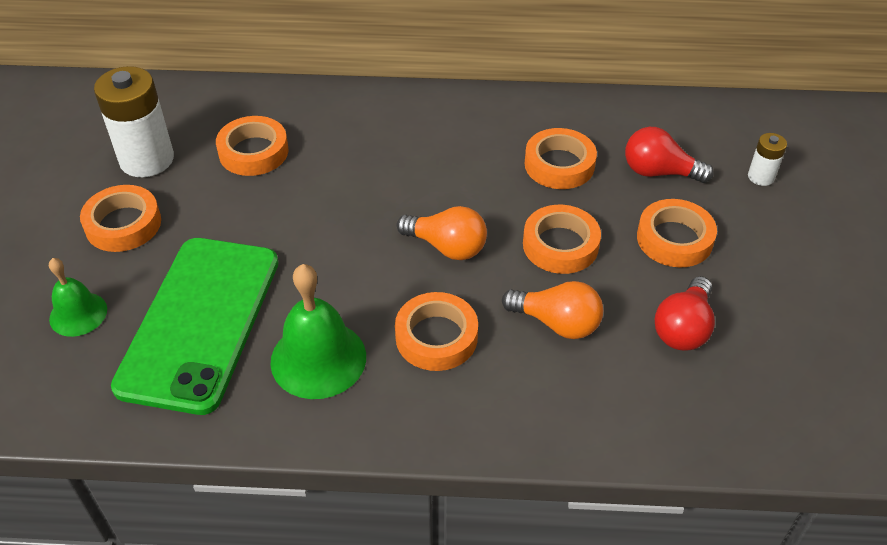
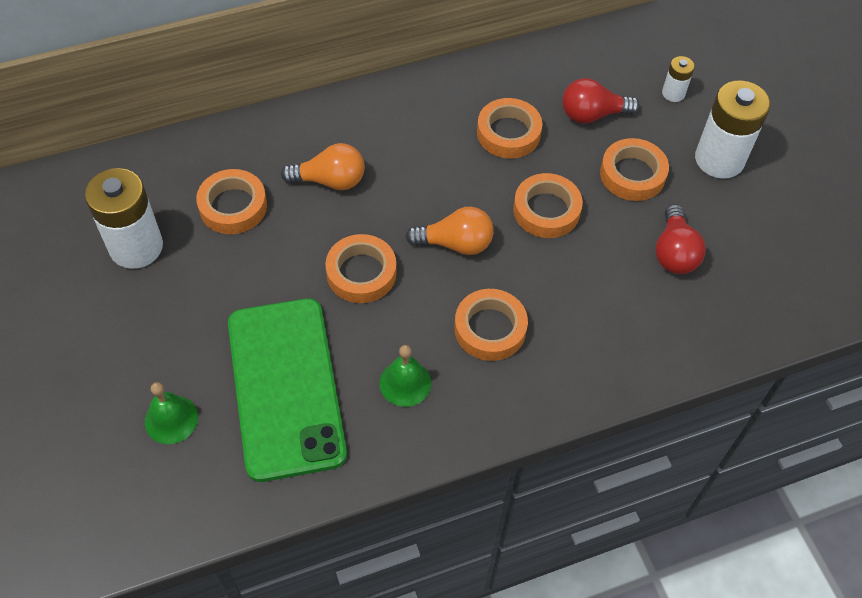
camera: 25 degrees left, 10 degrees up
orange tape [80,185,161,252] -> orange tape moved to [325,234,397,303]
green bell [270,264,366,399] -> green bell [380,345,431,407], size x0.61
orange light bulb [502,281,603,339] -> orange light bulb moved to [281,143,365,190]
none -> white battery [695,80,770,179]

